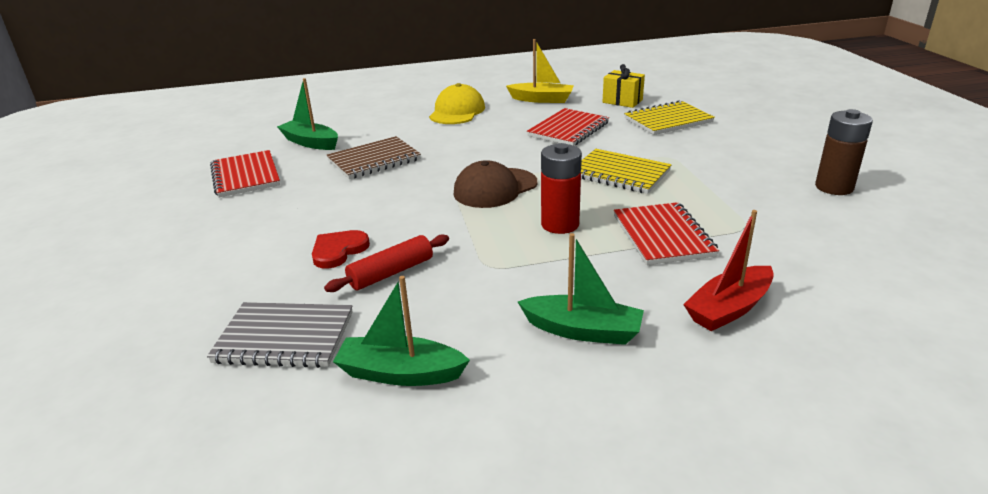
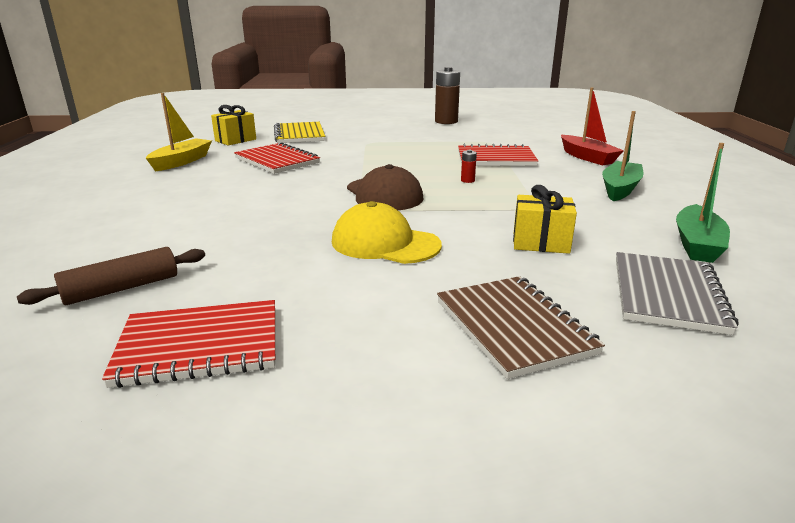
camera: 80 degrees left, 5 degrees down
green boat [277,78,338,150] -> brown rolling pin [17,247,205,305]
red heart [312,230,370,269] -> none
red rolling pin [324,234,449,292] -> yellow gift [513,185,577,254]
brown notebook [326,136,421,179] -> brown notebook moved to [437,276,605,379]
yellow cap [429,83,485,124] -> yellow cap moved to [332,201,442,264]
red battery [541,143,582,234] -> red battery [461,150,477,183], size x0.42
yellow notebook [581,149,672,194] -> none

